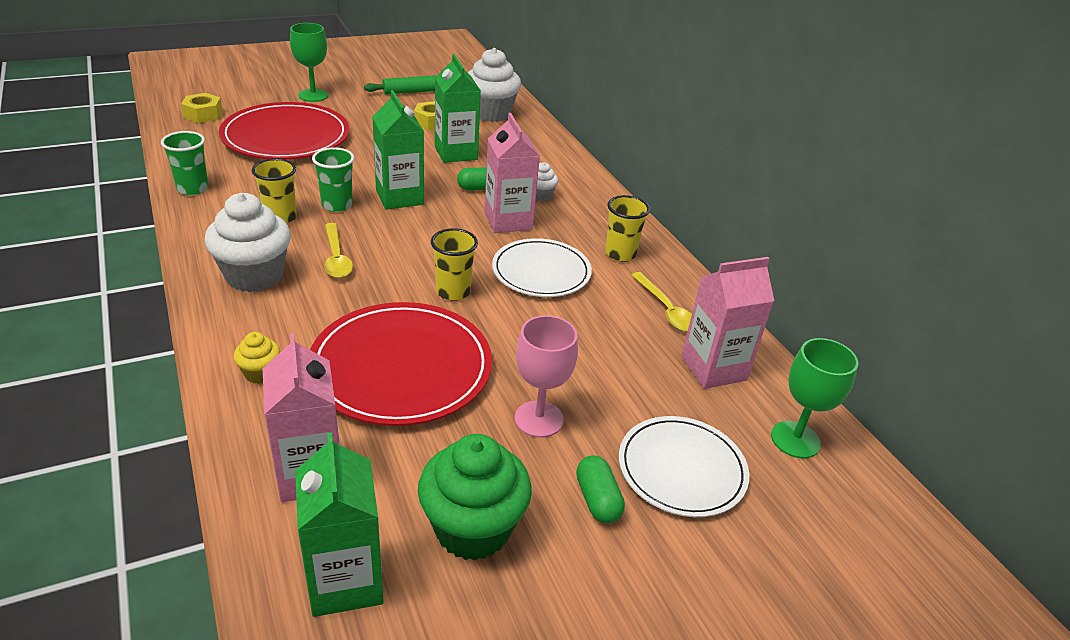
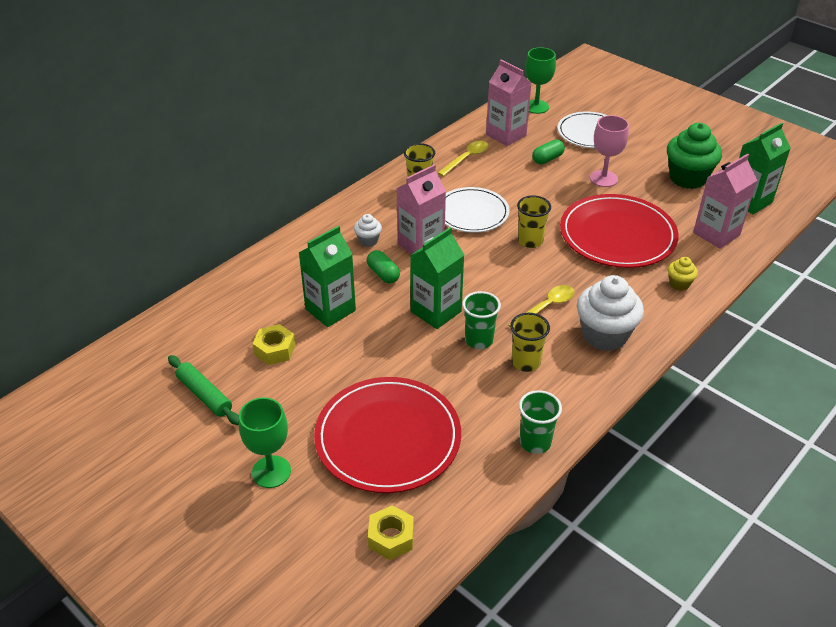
camera: 110 degrees left, 5 degrees up
white cupcake [467,48,521,122] -> none
green capsule [576,456,625,523] -> green capsule moved to [532,139,565,164]

